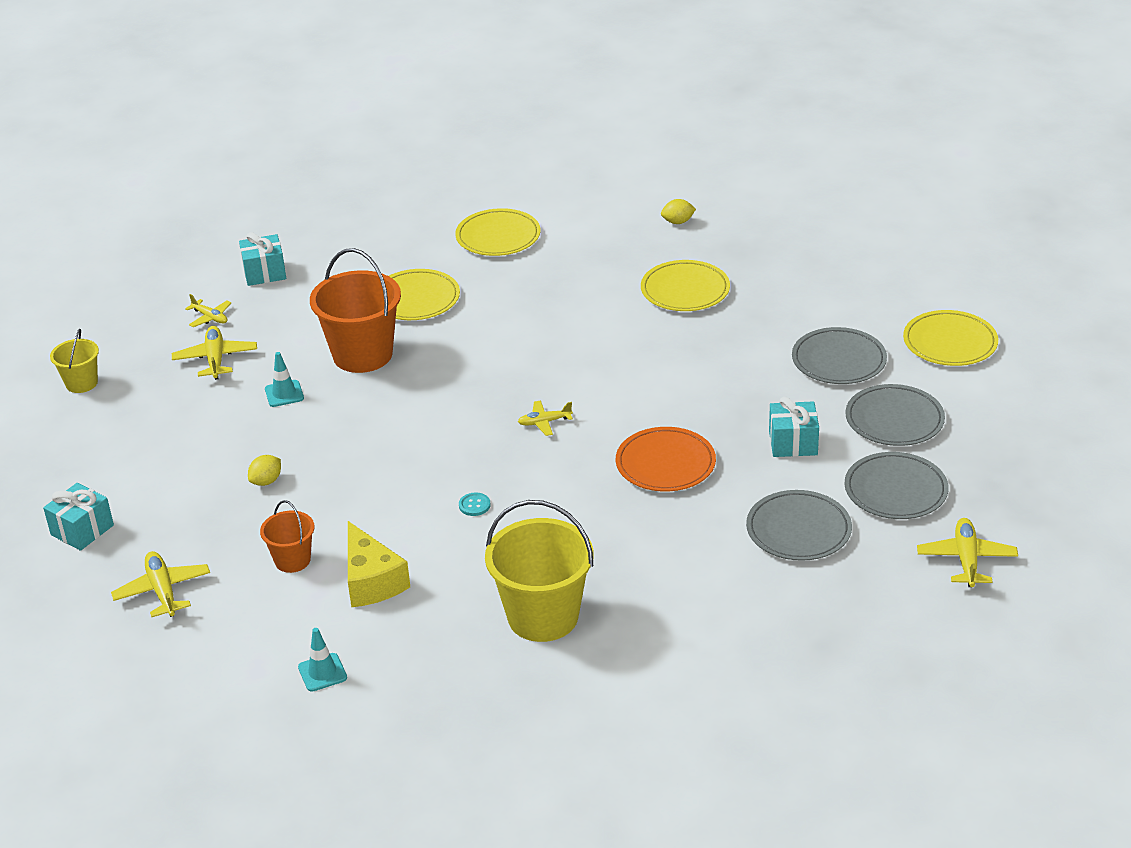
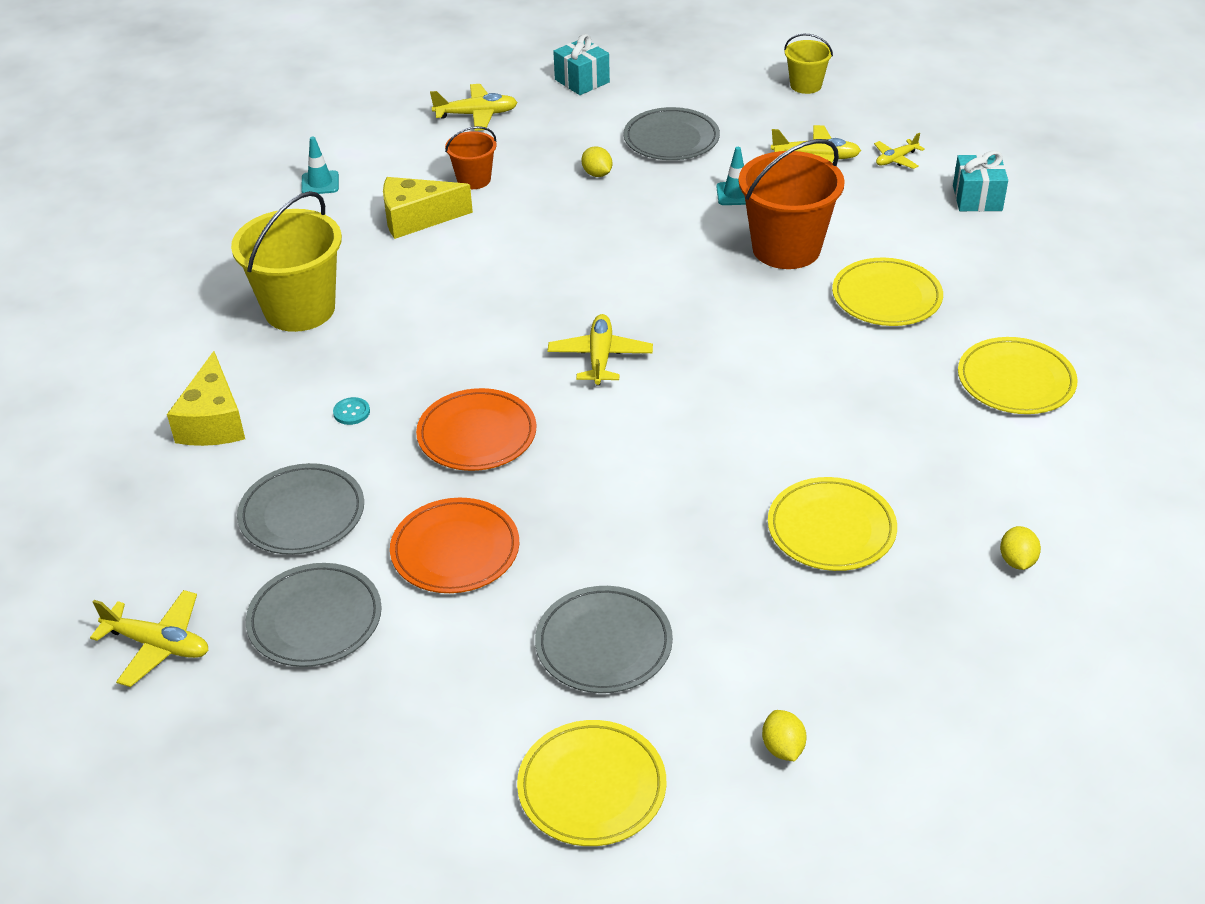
camera: 105 degrees right, 5 degrees up
turquoise button [459,492,491,516] -> turquoise button moved to [333,397,370,425]
yellow plane [518,400,573,436] -> yellow plane [548,314,653,385], size x1.59
turquoise gift [769,397,819,457] -> orange plate [390,498,519,593]
grey plate [846,384,945,446] -> grey plate moved to [624,107,720,160]
none -> yellow cheese [167,351,245,446]
none -> yellow lemon [762,710,806,762]

